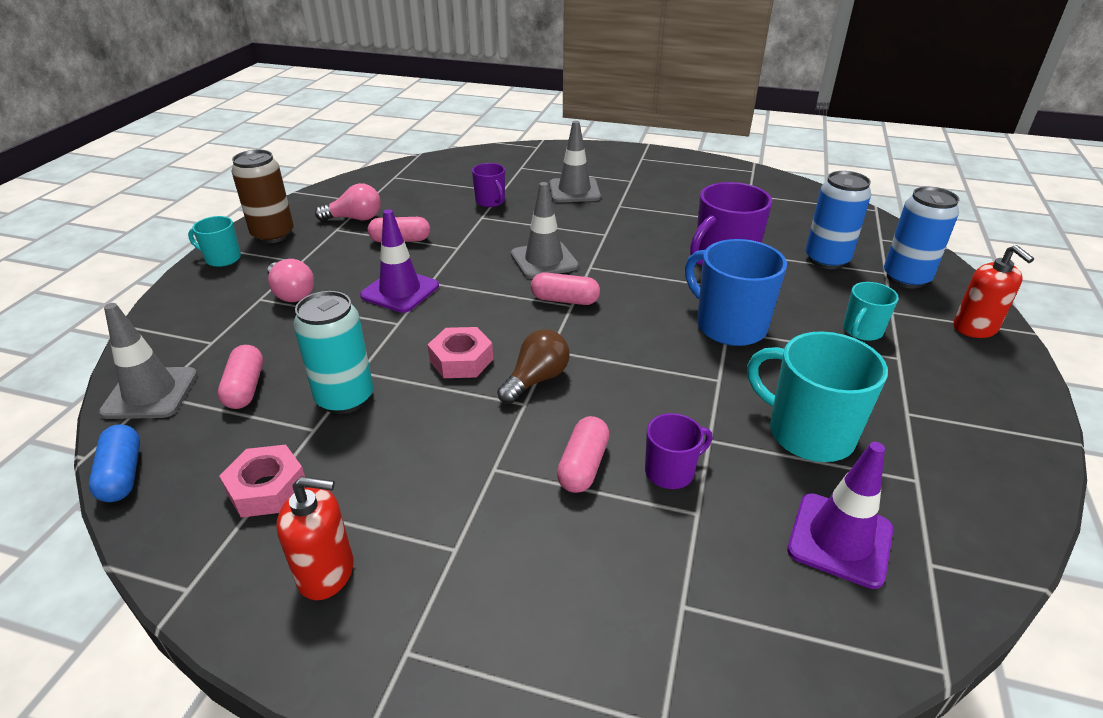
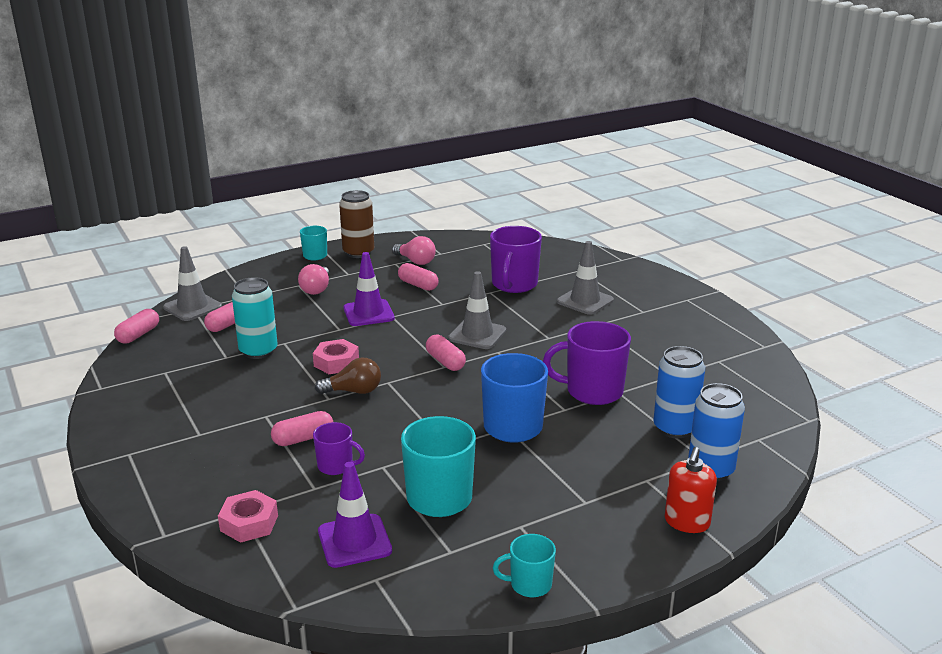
camera: 45 degrees right, 10 degrees down
blue capsule [89,424,140,502] -> pink capsule [114,309,159,344]
pink nut [219,445,305,518] -> pink nut moved to [218,490,278,543]
red soap dispenser [276,476,354,600] -> none
purple mug [472,163,505,207] -> purple mug [490,226,542,293], size x1.80
turquoise mug [843,282,899,341] -> turquoise mug moved to [493,534,556,597]

